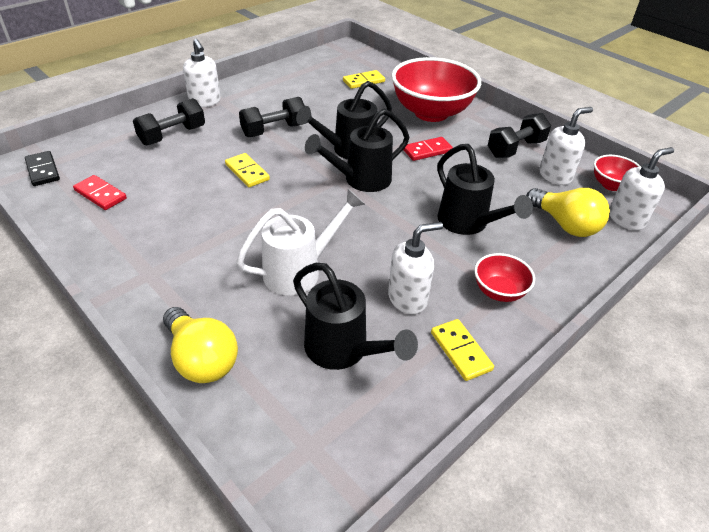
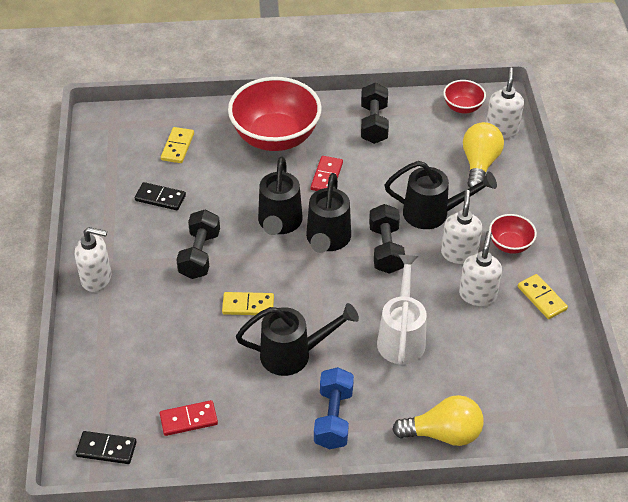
camera: 50 degrees left, 5 degrees up
black dumbbell [133,98,205,145] -> black dumbbell moved to [369,204,405,274]
black watering can [293,263,418,370] -> black watering can moved to [236,303,359,376]
yellow domino [431,319,494,381] -> yellow domino turned 45 degrees clockwise [518,274,568,319]
yellow light bulb [526,188,610,237] -> yellow light bulb turned 75 degrees counterclockwise [463,122,504,188]
white soap dispenser [539,107,593,185] -> white soap dispenser moved to [441,190,482,264]
none -> black domino [135,182,186,210]
none -> blue dumbbell [314,367,354,449]

